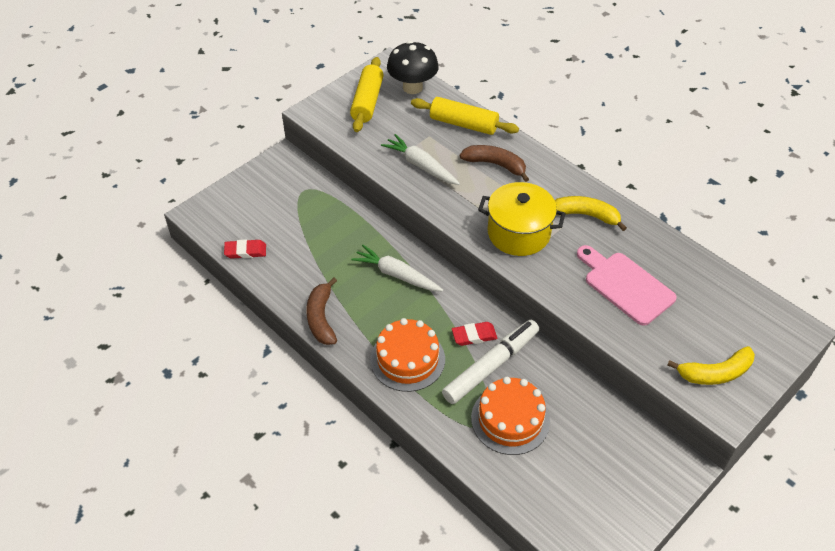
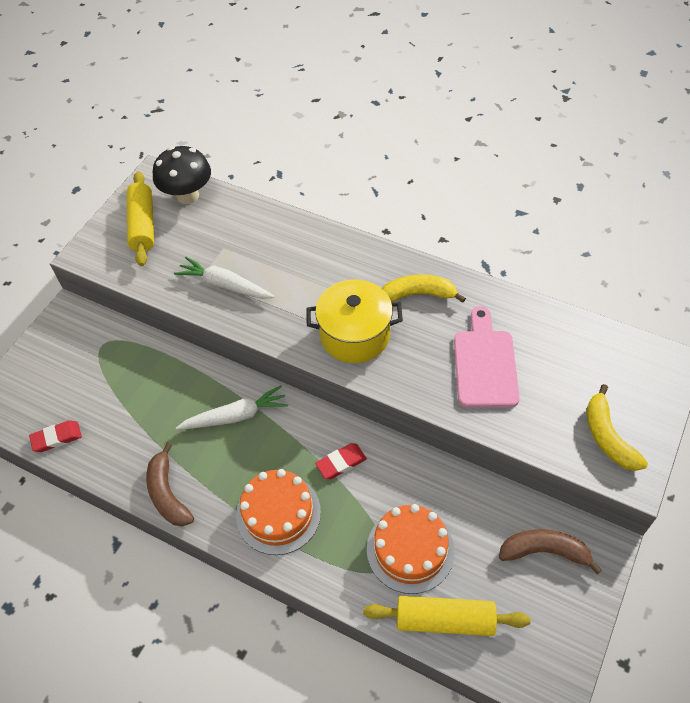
camera: 15 degrees left, 5 degrees up
white carrot [351,245,443,291] -> white carrot turned 150 degrees clockwise [176,385,288,430]
yellow rolling pin [411,97,519,135] -> yellow rolling pin moved to [363,596,530,636]
white marker [442,320,539,404] -> none
brown banana [460,145,529,182] -> brown banana moved to [499,529,602,574]
pink cutting board [577,245,677,326] -> pink cutting board turned 60 degrees clockwise [454,306,520,408]
yellow banana [667,346,755,385] -> yellow banana turned 105 degrees clockwise [587,384,648,471]

